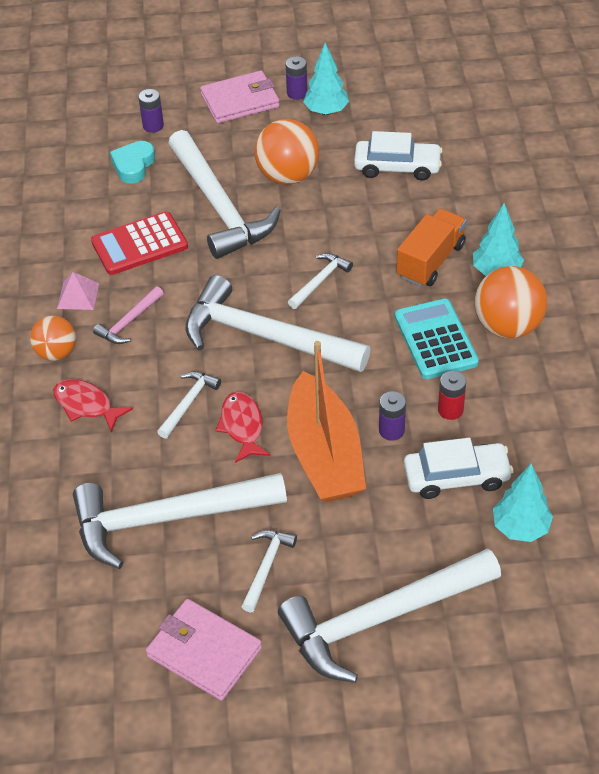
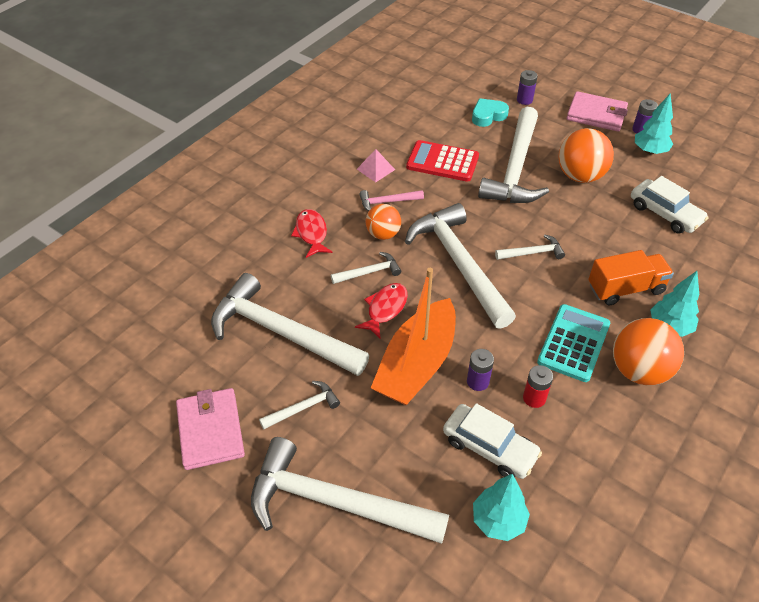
camera: 40 degrees right, 0 degrees up
orange ball [30,316,76,361] -> orange ball moved to [366,204,401,240]

